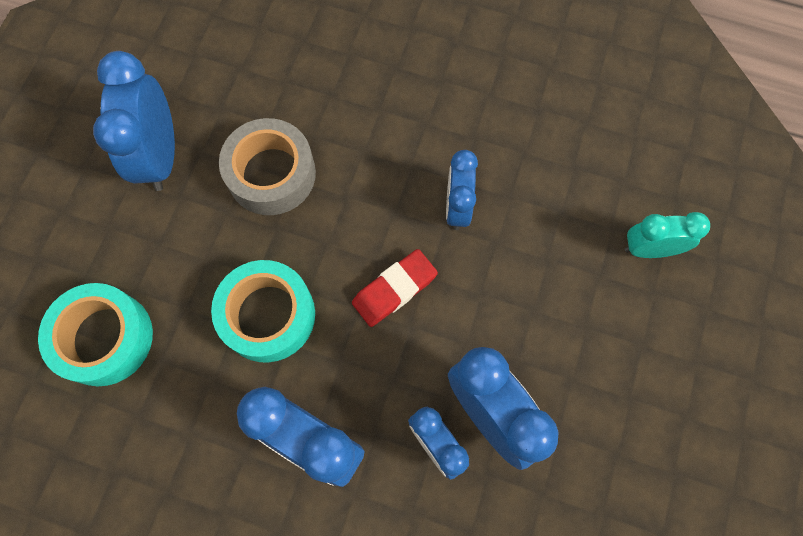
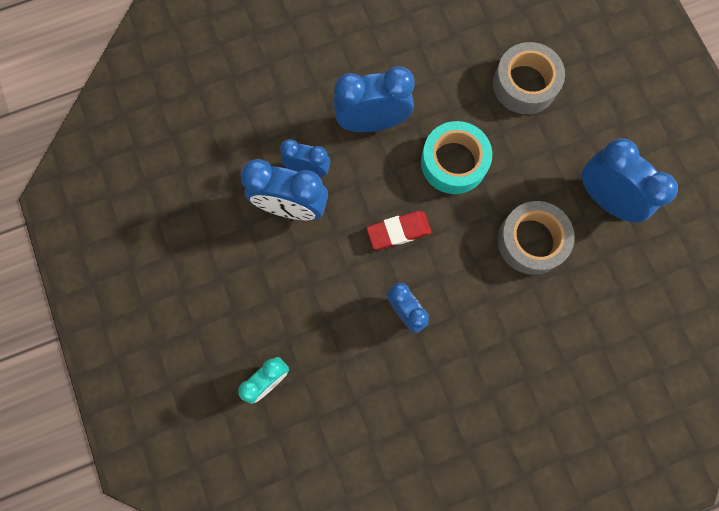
camera: 140 degrees right, 5 degrees up
turquoise tape [38,283,153,386] -> grey tape [493,42,565,114]
red eraser [352,249,438,327] -> red eraser turned 60 degrees clockwise [366,211,432,250]

